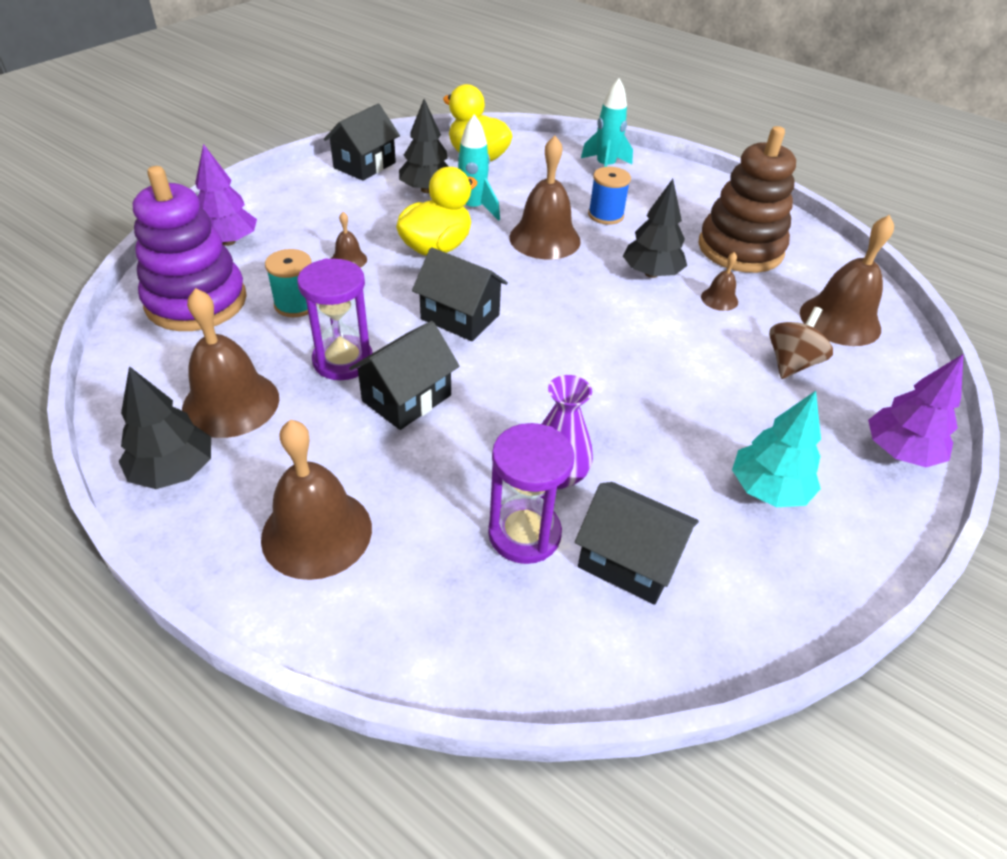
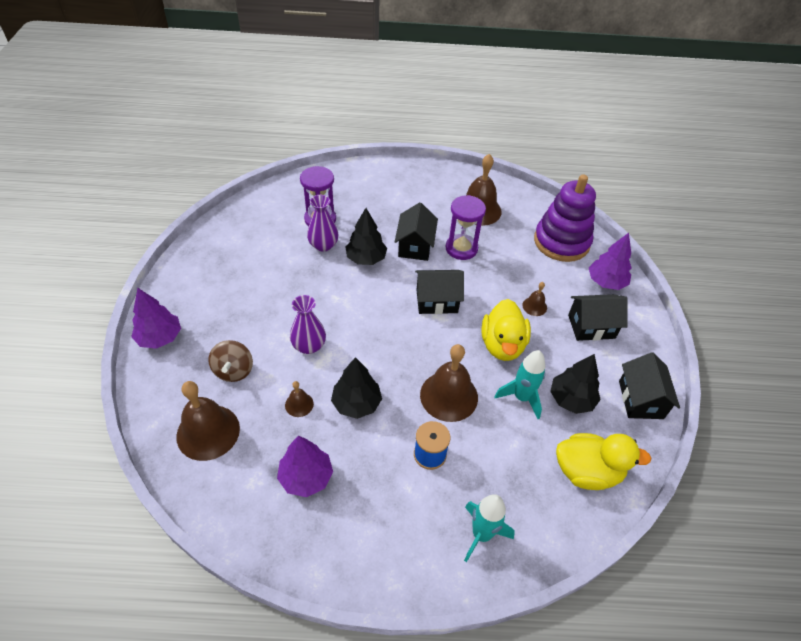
camera: 145 degrees right, 5 degrees up
black tree [119,366,211,489] -> black tree moved to [345,208,387,265]
brown bell [261,420,372,580] -> none
turquoise spool [265,249,311,317] -> none
black house [575,482,699,605] -> black house moved to [568,294,628,341]
brown stacking toy [698,126,796,273] -> purple tree [277,435,333,497]
turquoise tree [732,391,821,507] -> none
none -> purple vase [290,295,326,354]

